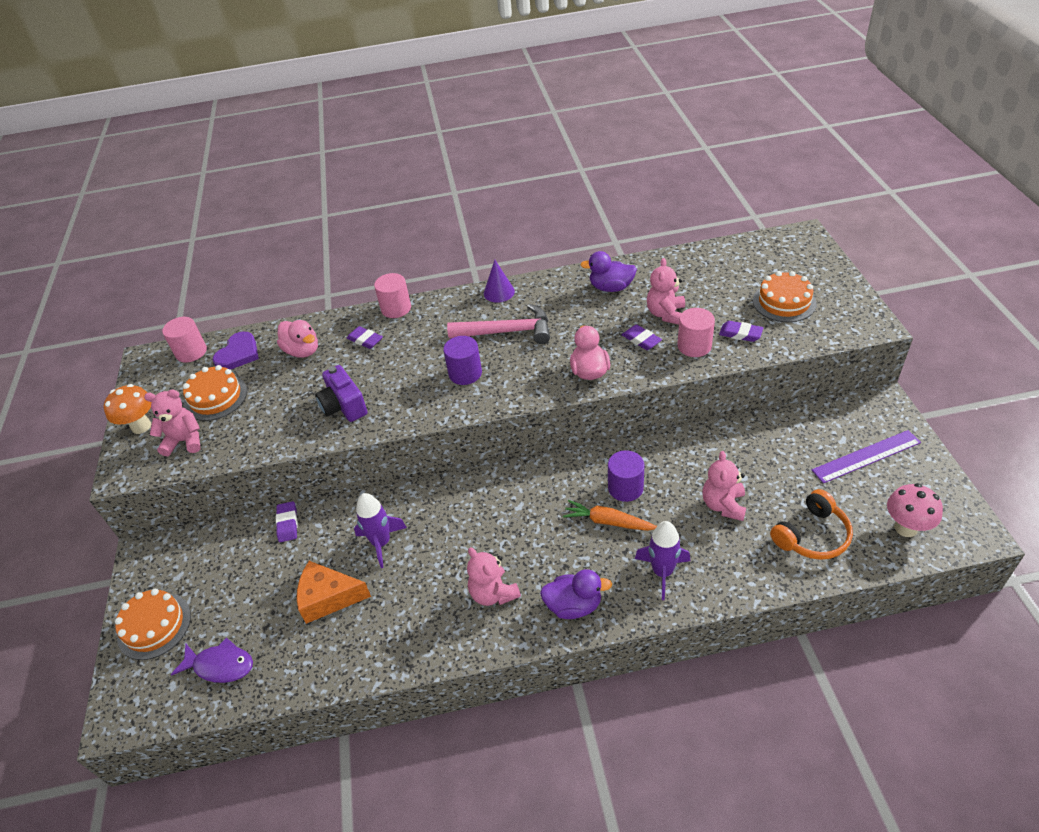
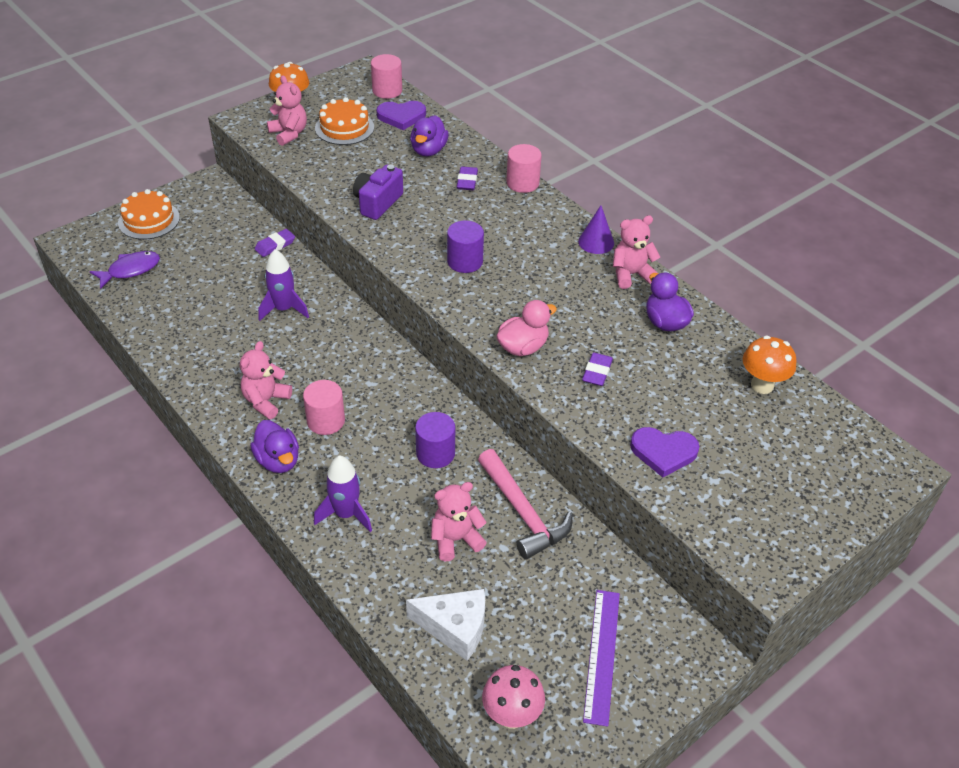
camera: 55 degrees right, 0 degrees up
purple fish [171,638,253,683] -> purple fish turned 105 degrees counterclockwise [90,251,160,289]
pink duck [277,320,318,358] -> purple duck [410,115,449,156]
orange cheese [297,561,371,624] -> none
pink hammer [447,304,550,344] -> pink hammer moved to [478,449,573,560]
orange carrot [563,500,657,531] -> none
pink teddy bear [647,258,685,325] -> pink teddy bear moved to [613,215,660,289]
pink cylinder [677,308,715,357] -> pink cylinder moved to [303,380,345,435]
purple eraser [719,321,763,342] -> purple heart [630,427,700,477]
orange cake [753,271,817,322] -> none
orange headphones [770,489,853,560] -> white cheese [406,589,485,661]
purple ruler [812,430,921,483] -> purple ruler turned 60 degrees clockwise [583,590,620,727]
none -> orange mushroom [743,336,797,394]

